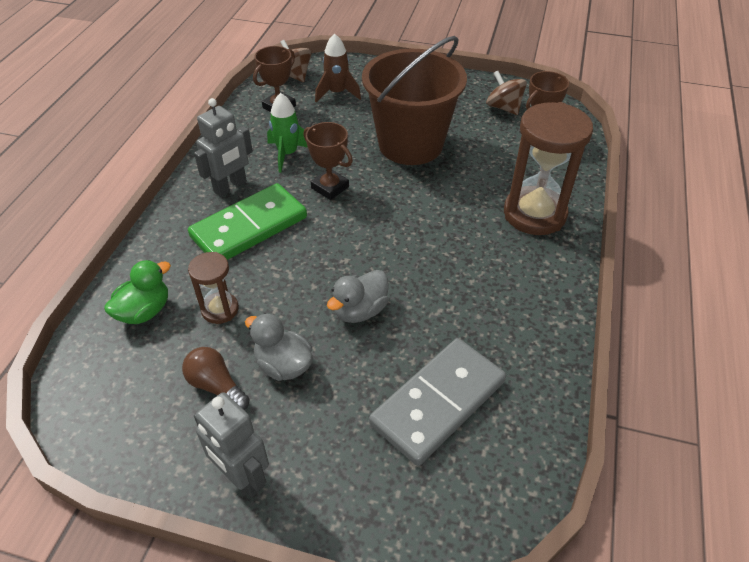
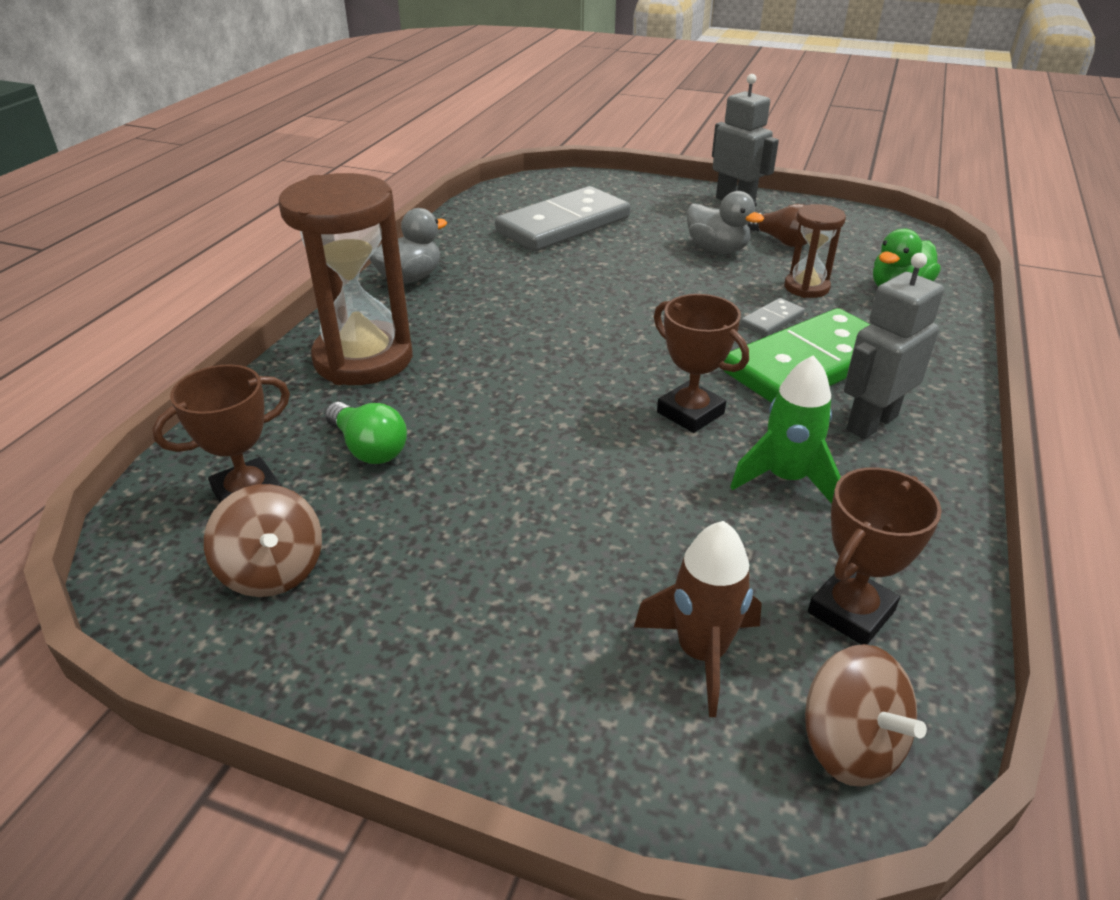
camera: 175 degrees left, 10 degrees down
grey duck [327,270,389,323] -> grey duck moved to [369,208,447,284]
brown bucket [362,36,467,165] -> none
none -> green light bulb [325,402,407,464]
none -> grey domino [740,298,805,337]

